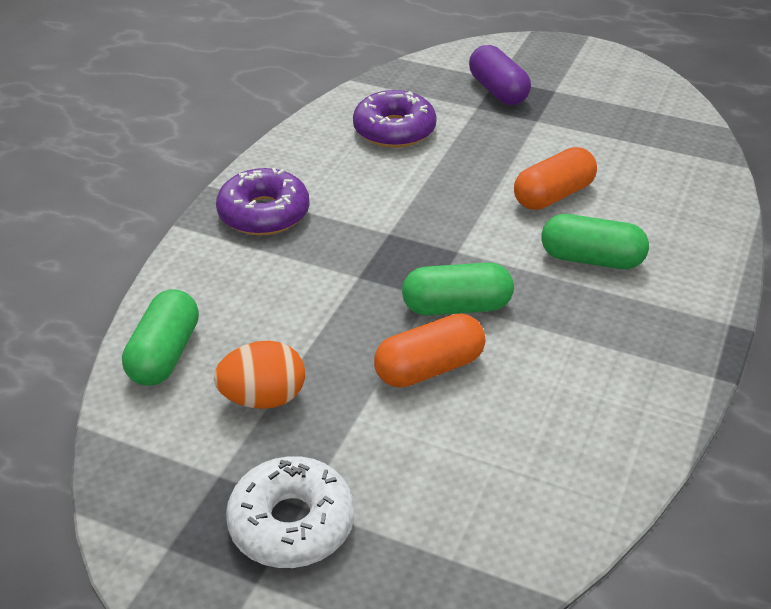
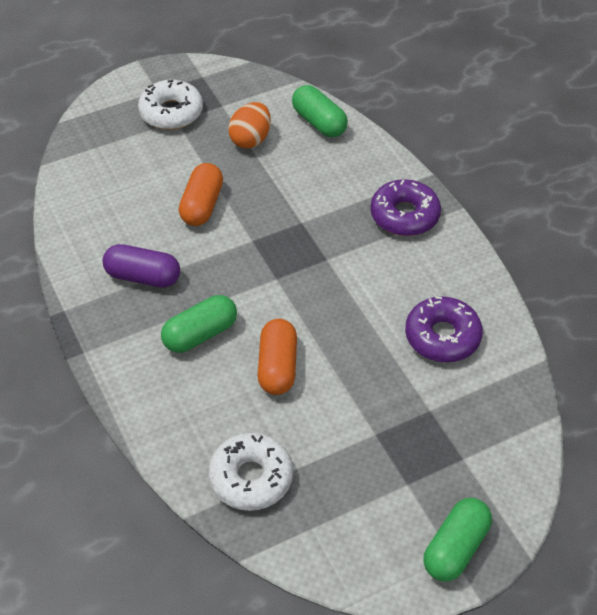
camera: 130 degrees right, 10 degrees up
green capsule [402,263,514,316] -> green capsule moved to [423,498,492,582]
purple capsule [469,45,531,105] -> purple capsule moved to [103,244,180,288]
none -> white donut [208,433,293,511]

